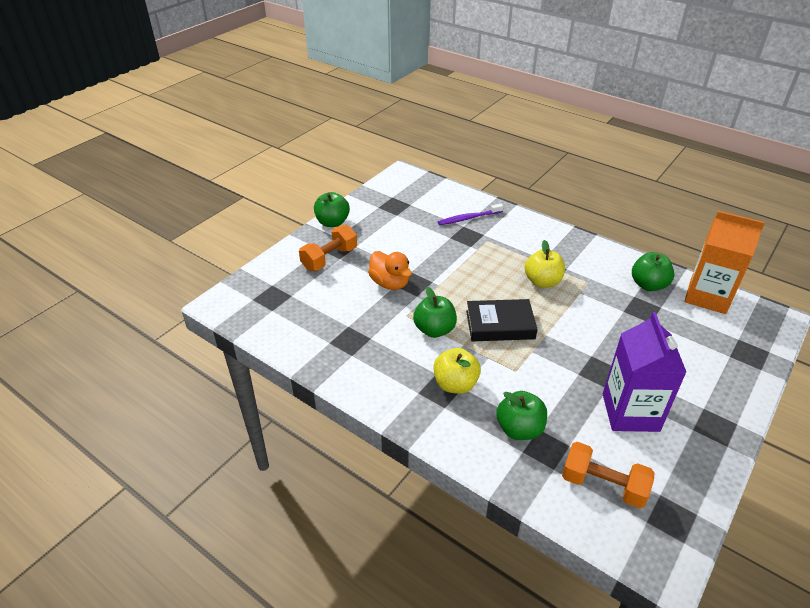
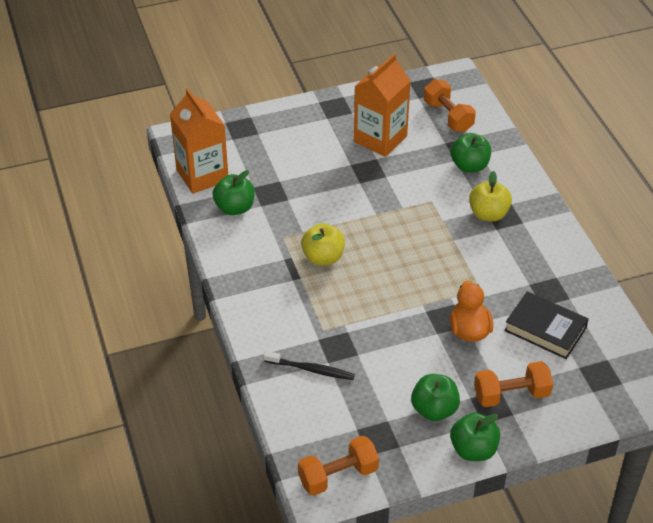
camera: 145 degrees left, 5 degrees up
green apple [413,287,457,338] -> green apple moved to [411,374,460,421]
purple toothbrush [438,204,503,225] -> black toothbrush [264,351,355,380]
black book [466,299,538,341] -> black book moved to [504,291,589,359]
purple carton [603,312,687,432] -> orange carton [354,54,411,157]
none -> orange dumbbell [298,436,379,496]

